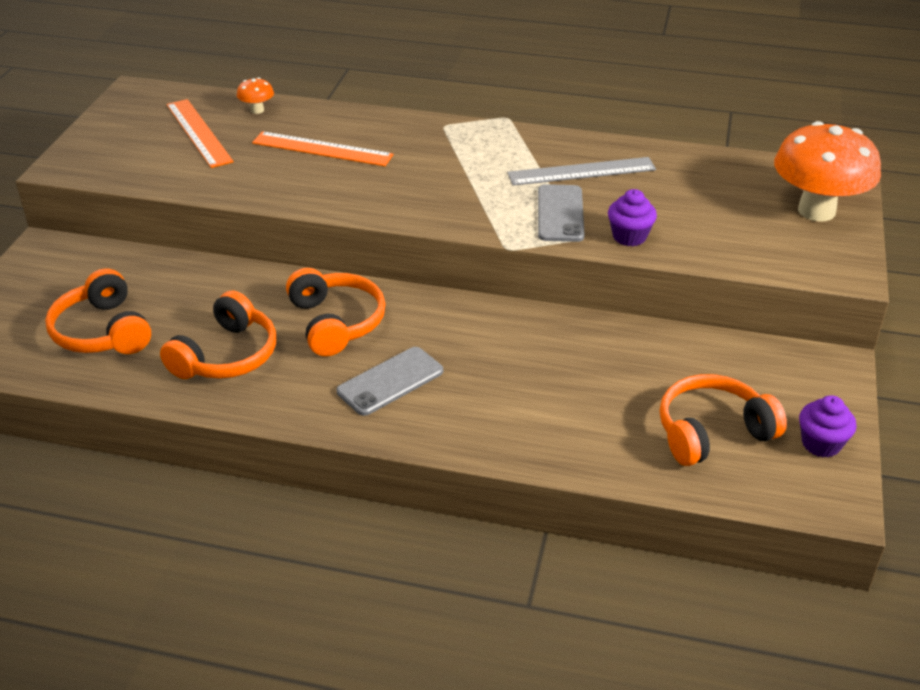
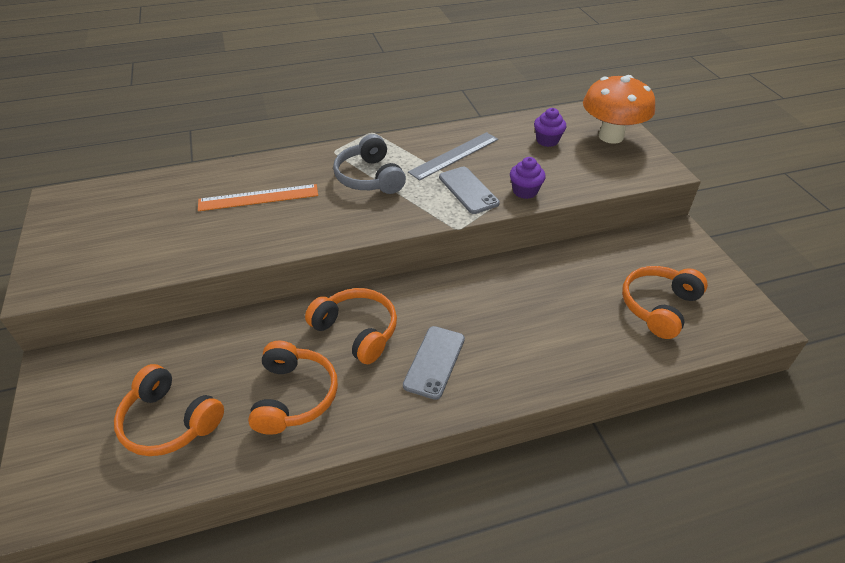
camera: 30 degrees left, 5 degrees up
orange ruler [167,99,234,168] -> none
orange mushroom [237,78,274,114] -> none
purple cupcake [799,395,856,457] -> purple cupcake moved to [534,108,567,147]
none -> grey headphones [333,134,406,194]

